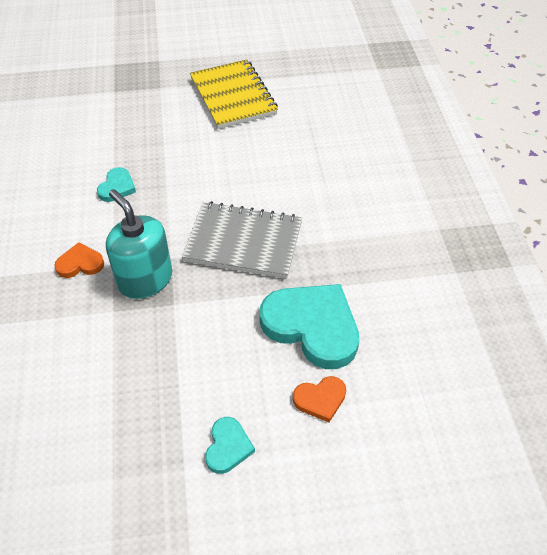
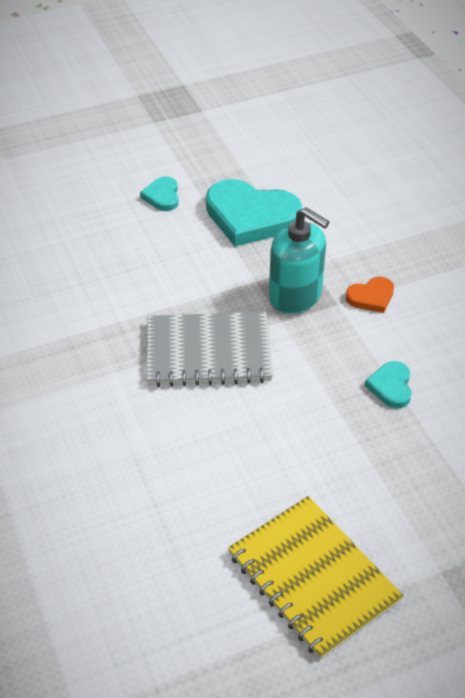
camera: 165 degrees right, 5 degrees down
turquoise heart [260,284,359,369] -> turquoise heart moved to [206,179,302,247]
orange heart [293,376,346,422] -> none

